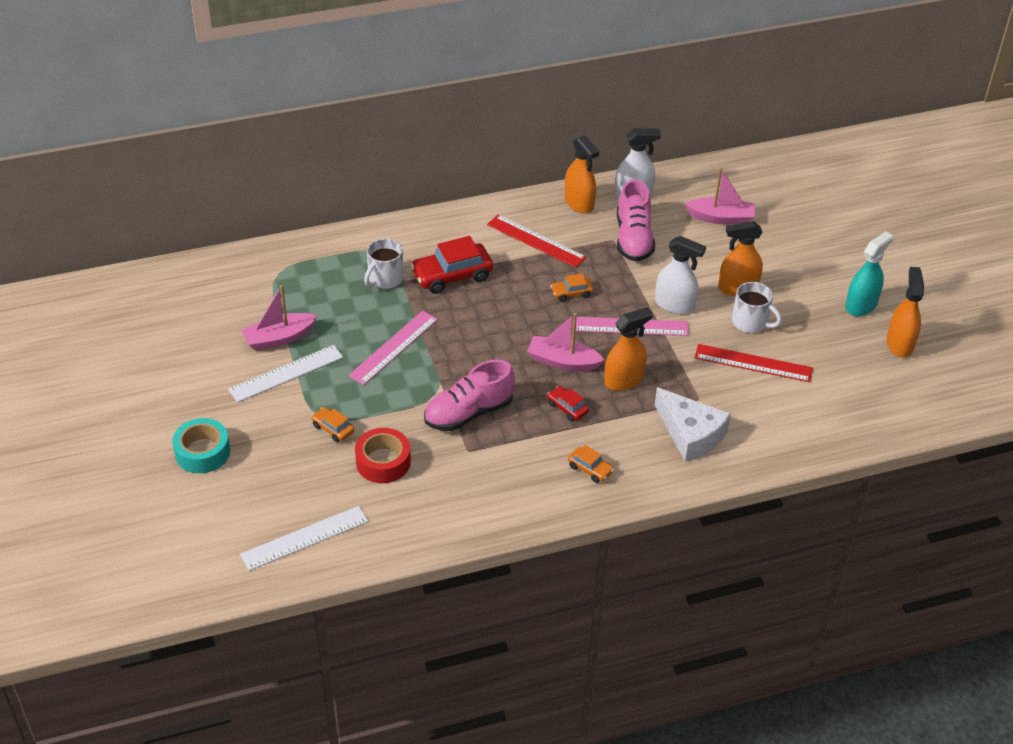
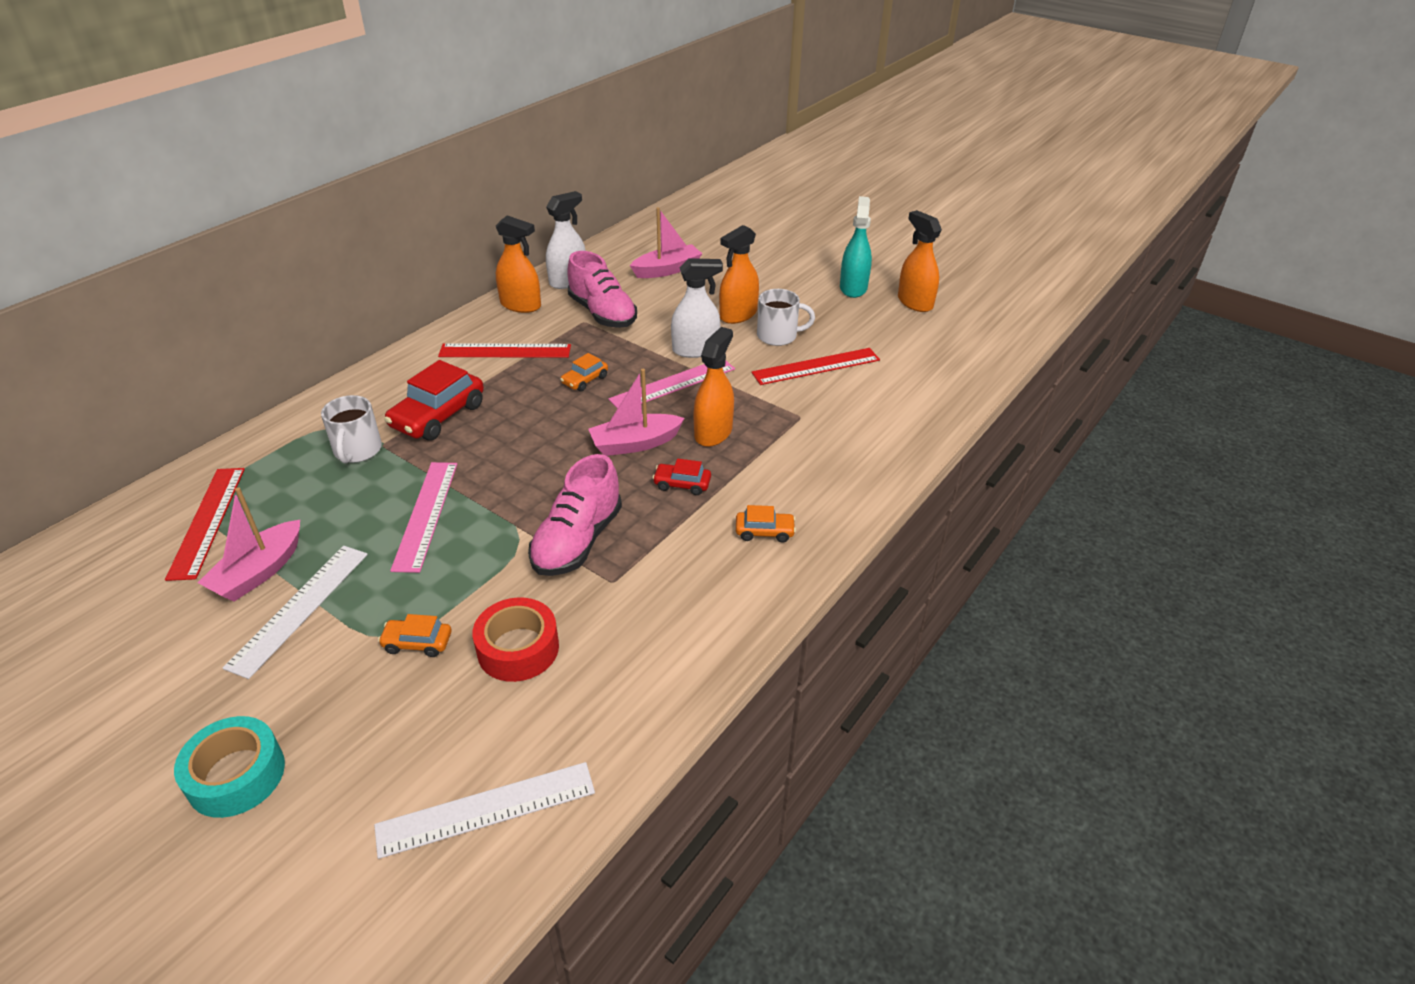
camera: 35 degrees left, 5 degrees down
white ruler [240,506,369,571] -> white ruler turned 45 degrees clockwise [374,762,595,859]
white cheese [655,387,731,462] -> none
none -> red ruler [165,468,245,581]

